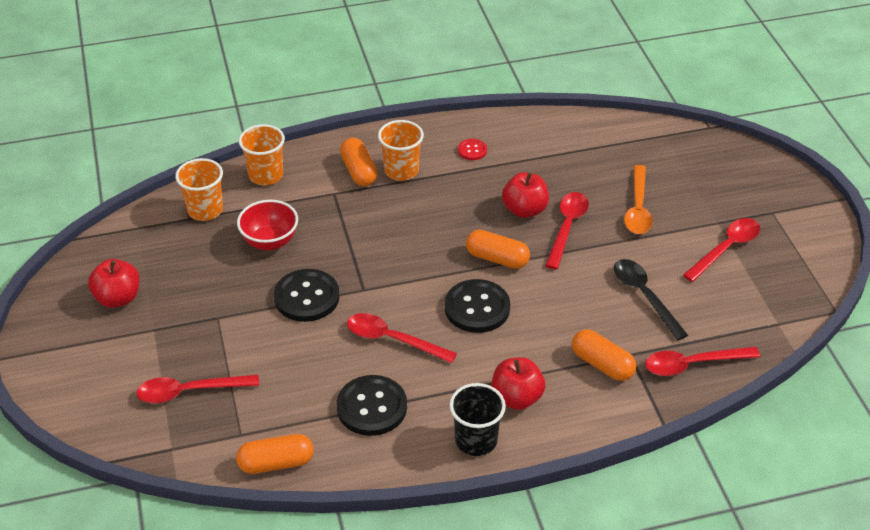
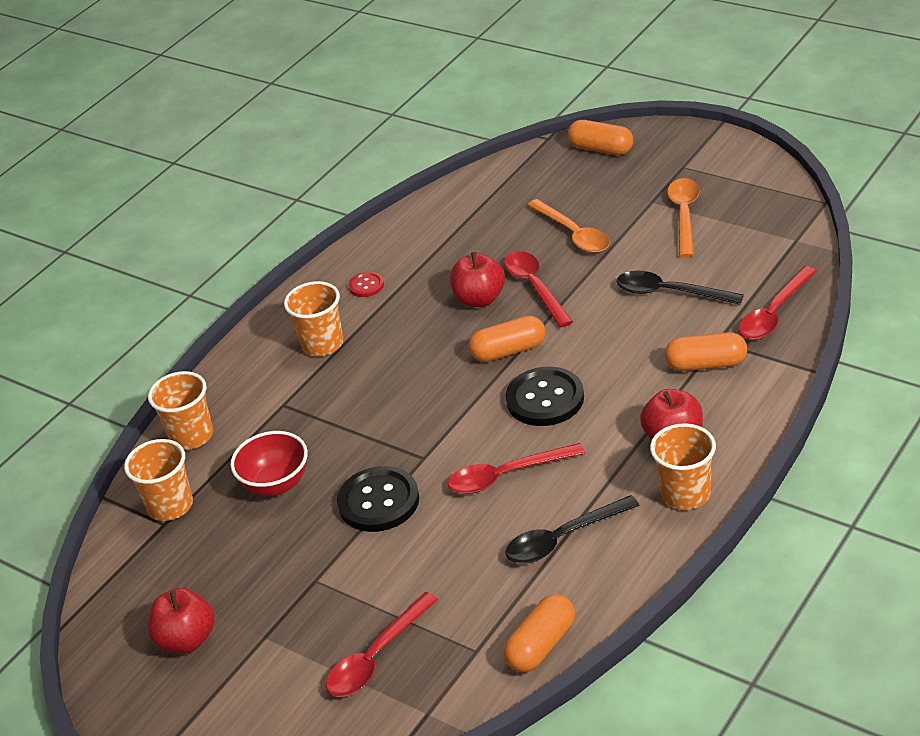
camera: 35 degrees left, 5 degrees down
black button [337,375,407,436] -> black spoon [505,495,640,564]
orange capsule [340,138,377,186] -> orange capsule moved to [568,120,633,155]
black cup [449,383,506,456] -> orange cup [650,423,716,510]
red spoon [683,218,760,282] -> orange spoon [667,178,700,258]

